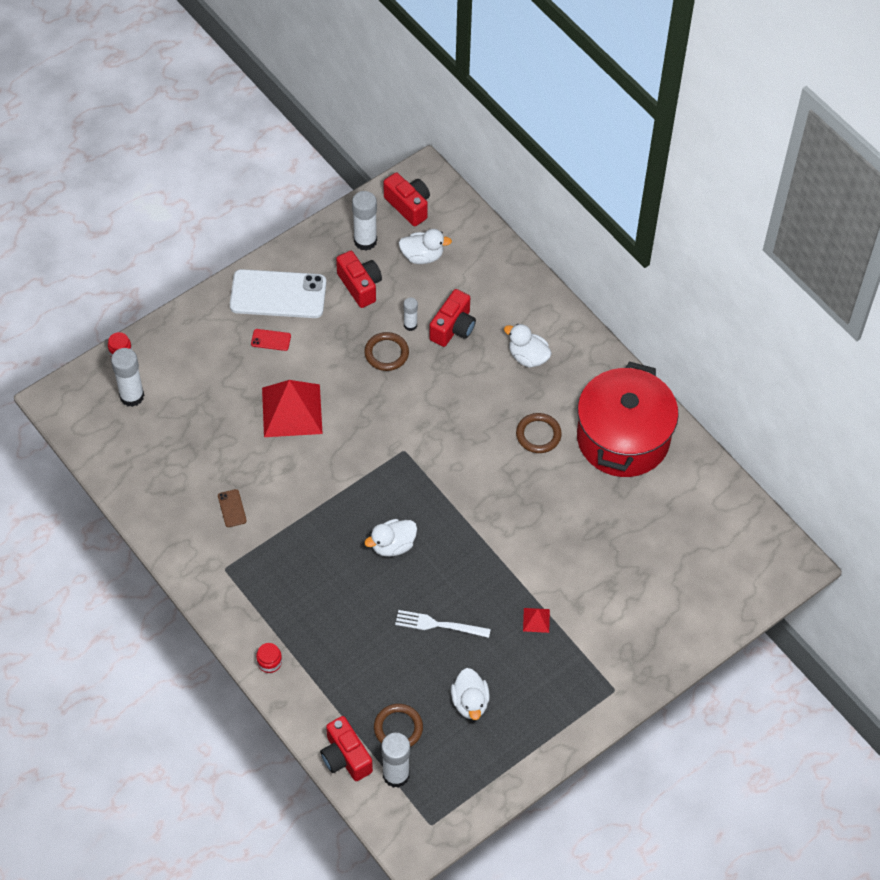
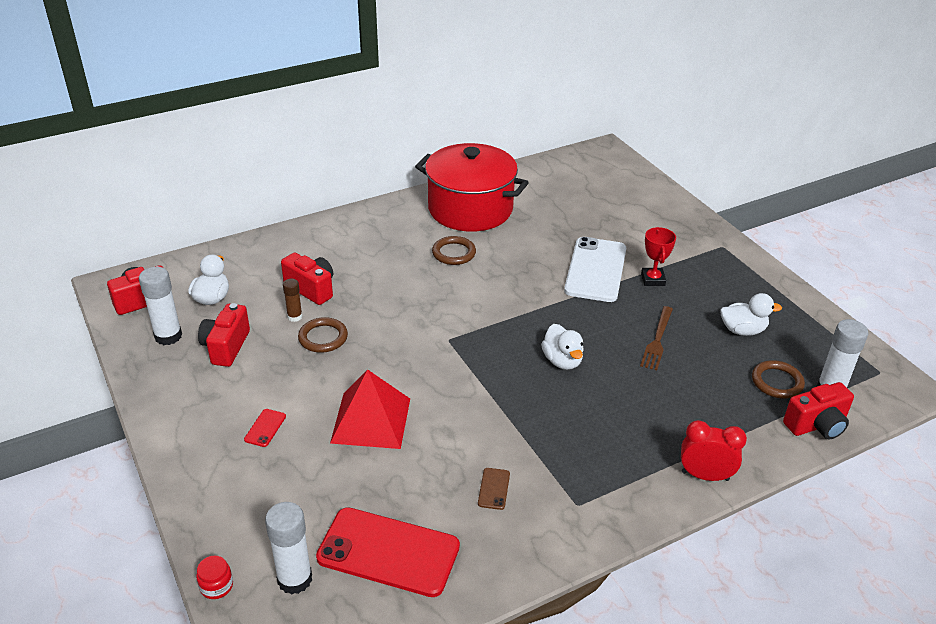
camera: 80 degrees left, 20 degrees down
brown phone [218,489,247,527] -> brown phone turned 75 degrees counterclockwise [478,468,510,510]
white phone [230,269,326,318] -> white phone moved to [564,237,626,302]
red jar [256,643,282,673] -> red clock [681,420,747,481]
red camera [336,251,382,308] -> red camera turned 60 degrees counterclockwise [198,303,250,367]
white fork [395,610,491,638] -> brown fork [640,306,673,370]
white glue stick [403,298,418,331] -> brown glue stick [283,279,302,322]
white duck [504,324,552,368] -> none
red pyramid [523,608,550,633] -> red trophy [641,227,676,286]
none -> red phone [316,507,460,597]

